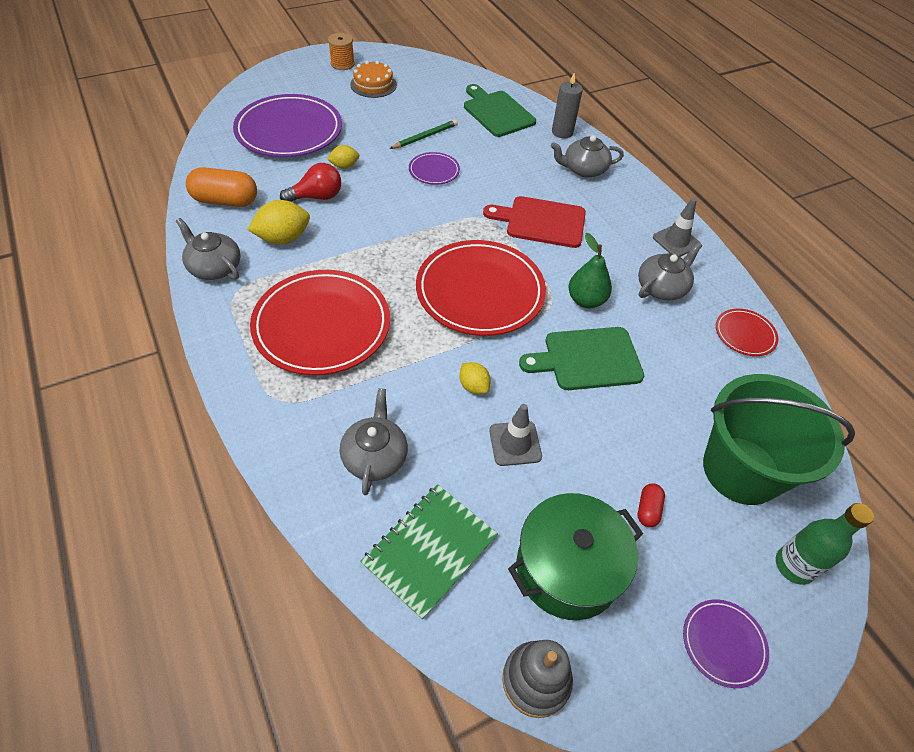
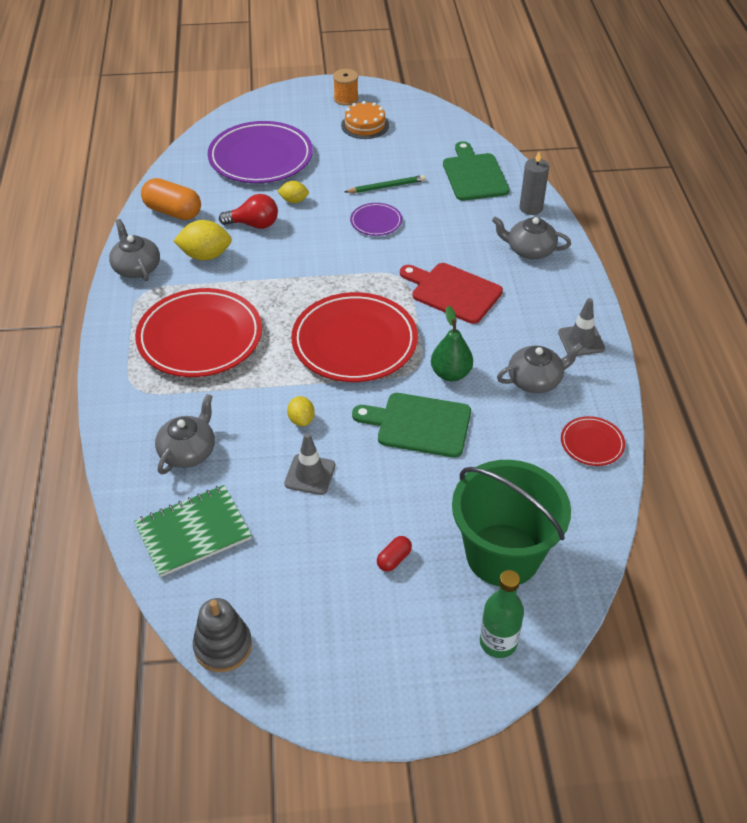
camera: 25 degrees right, 5 degrees down
green pot [508,493,643,620] -> none
purple plate [683,599,769,688] -> none

